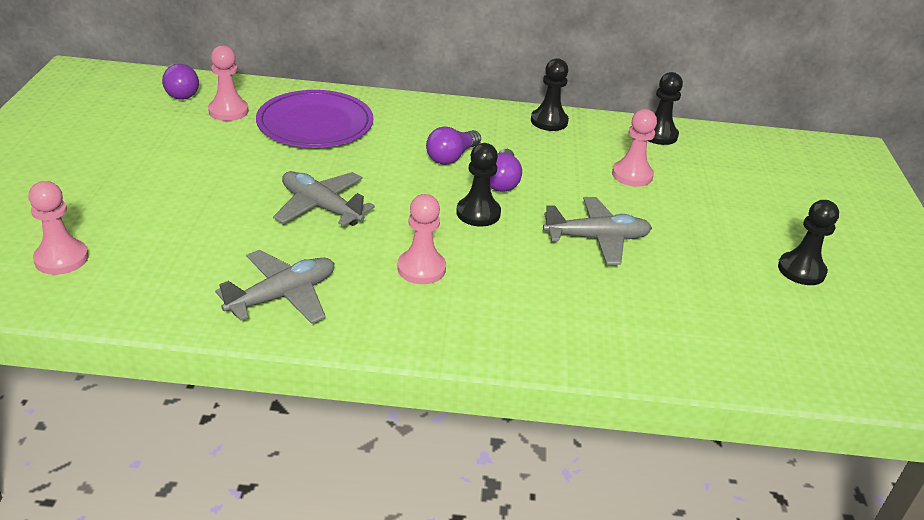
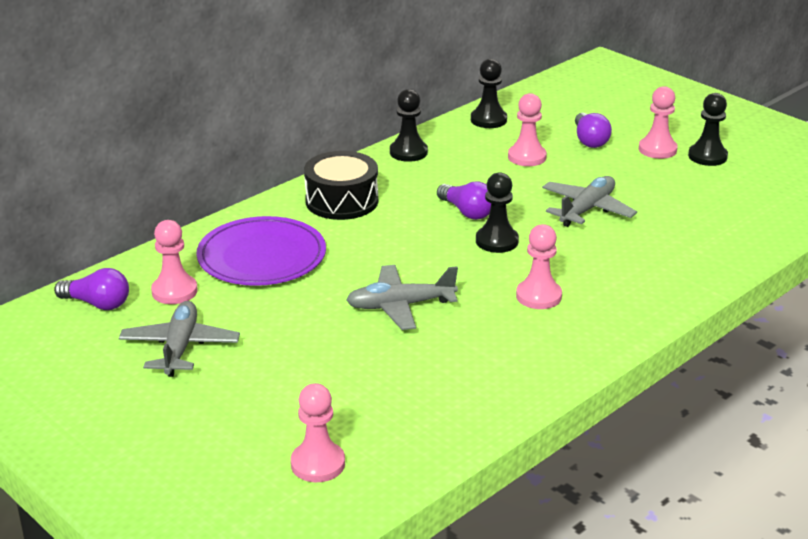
camera: 45 degrees left, 5 degrees down
grey plane [215,250,334,324] -> grey plane moved to [119,301,240,377]
purple light bulb [426,126,481,165] -> purple light bulb moved to [575,113,612,148]
none -> black drum [304,151,378,220]
none -> pink pawn [639,86,678,159]

